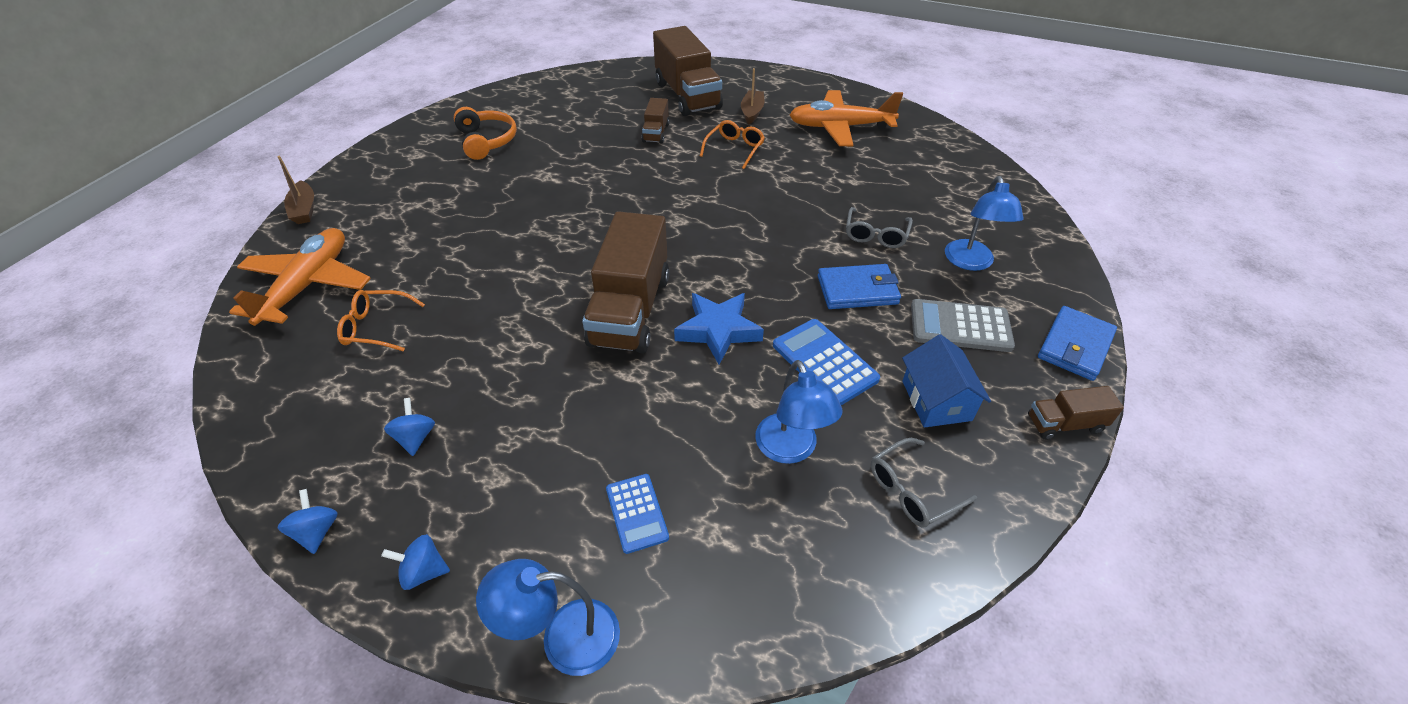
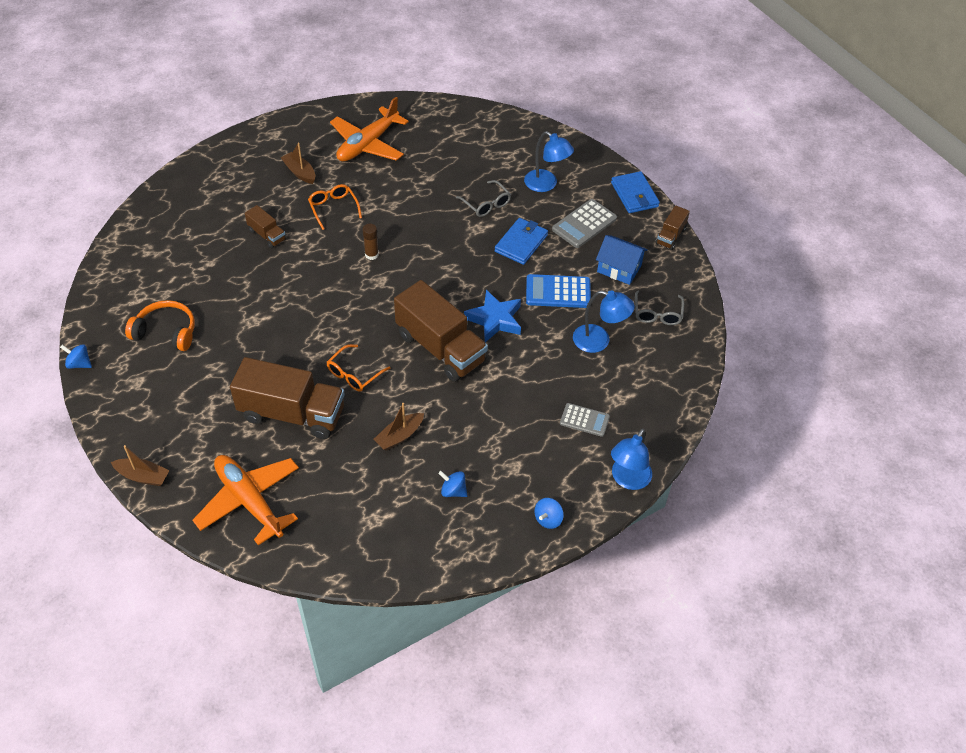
camera: 55 degrees left, 5 degrees up
blue spinning top [277,489,338,554] -> blue spinning top moved to [60,344,92,369]
orange glasses [337,290,425,351] -> orange glasses moved to [327,344,390,392]
blue calculator [606,474,669,554] -> grey calculator [560,403,610,437]
brown truck [653,26,723,116] -> brown truck moved to [230,357,345,439]
none -> brown glue stick [362,224,379,260]
none -> brown boat [374,403,424,451]

